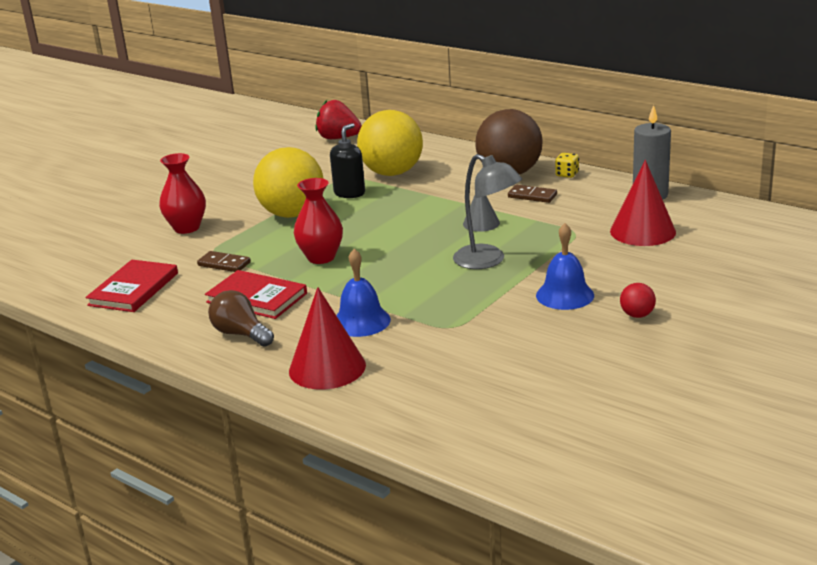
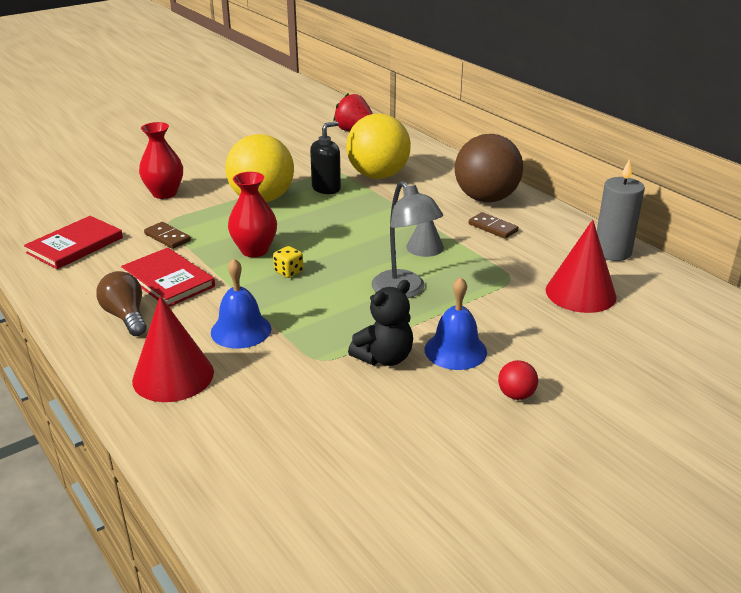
camera: 15 degrees right, 5 degrees up
yellow dice [555,153,579,178] -> yellow dice moved to [273,246,304,278]
none -> black teddy bear [348,280,413,366]

